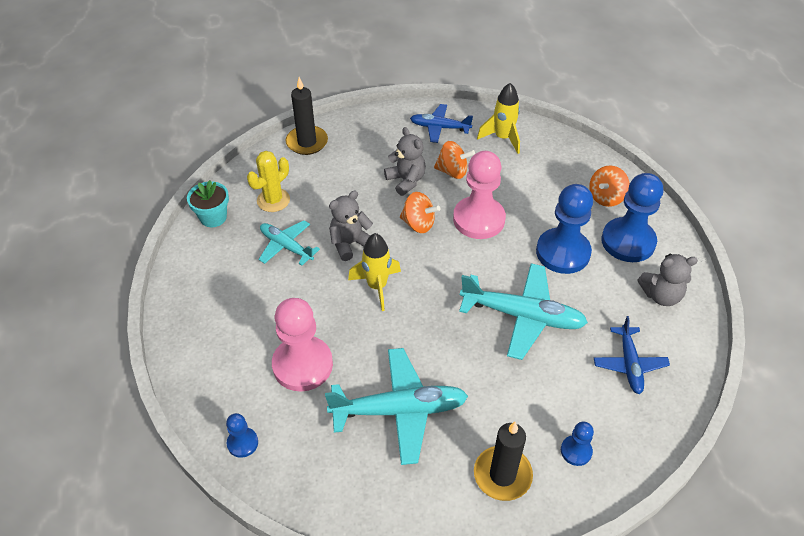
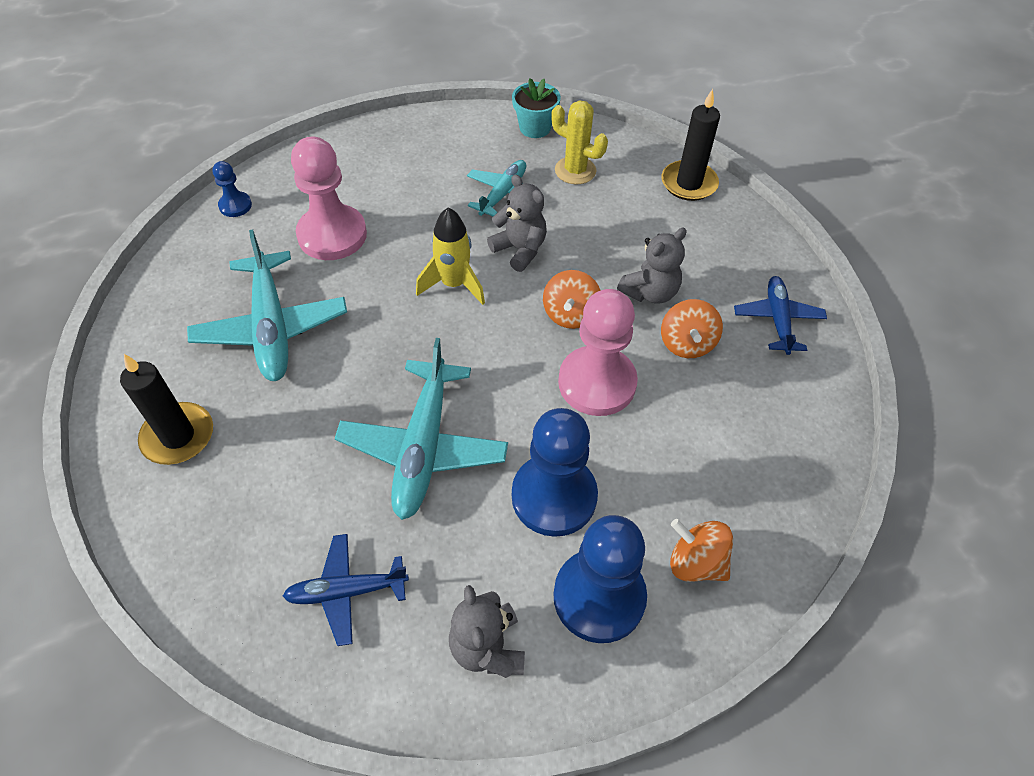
camera: 80 degrees right, 5 degrees up
yellow rocket [477,83,520,154] -> none
blue pawn [561,422,594,466] -> none

